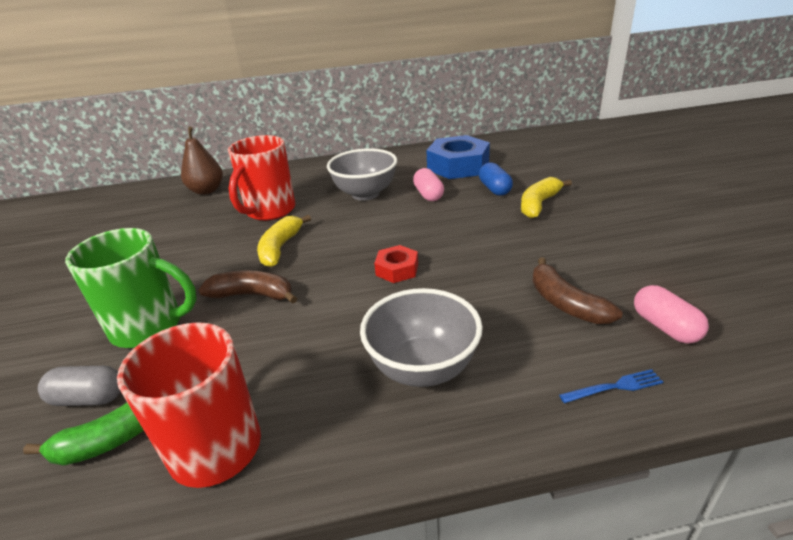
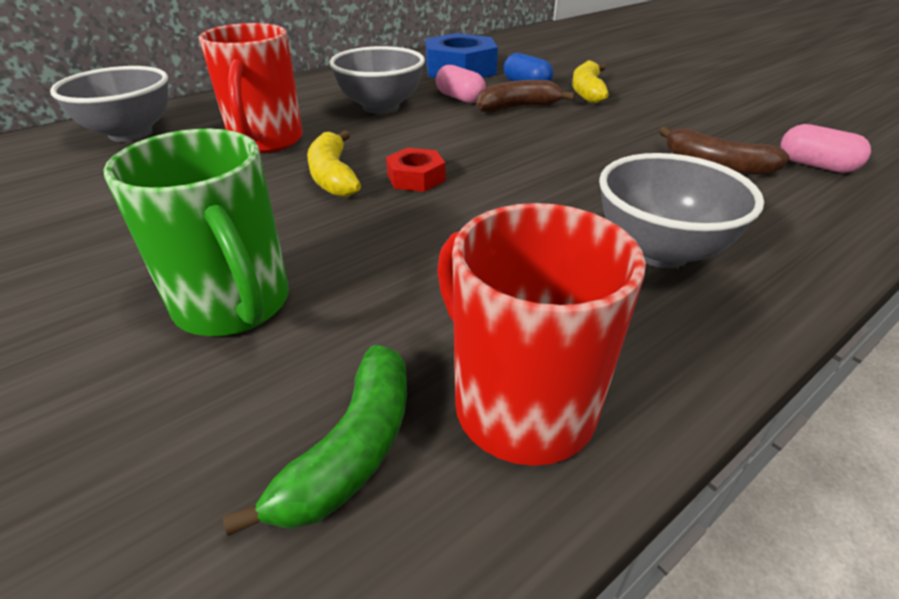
camera: 30 degrees left, 5 degrees up
grey capsule [38,366,121,406] -> none
green mug [65,228,197,348] -> green mug turned 75 degrees clockwise [103,129,289,336]
brown pear [181,126,223,195] -> grey bowl [50,66,168,142]
brown banana [198,270,297,304] -> brown banana moved to [476,80,575,112]
red nut [374,245,418,283] -> red nut moved to [386,148,445,192]
blue fork [559,369,663,403] -> none

